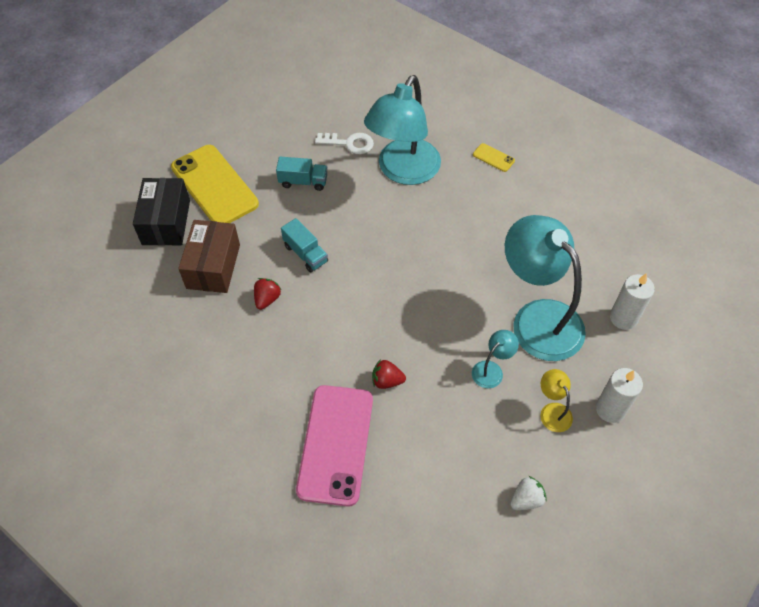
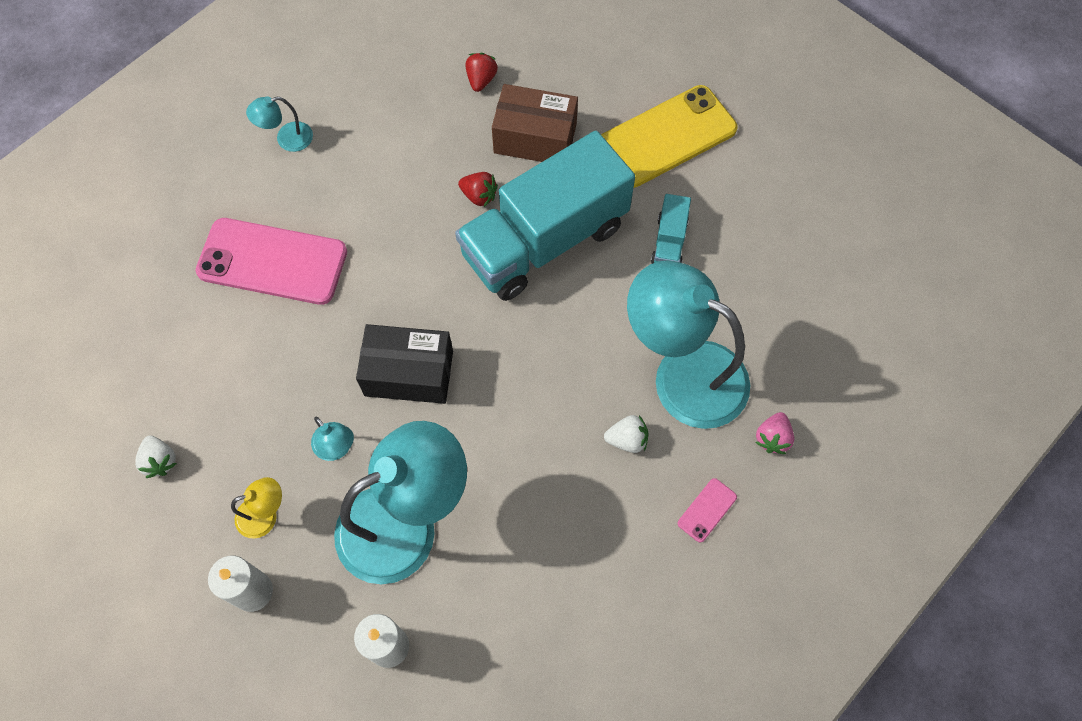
camera: 95 degrees right, 10 degrees up
black box [133,178,190,246] -> black box moved to [356,324,453,404]
turquoise truck [281,218,328,272] -> turquoise truck [455,131,635,301], size x2.47
white key [315,133,374,154] -> none
red strawberry [372,359,406,389] -> red strawberry moved to [466,53,498,92]
yellow phone [473,143,515,172] -> pink phone [678,478,737,543]
none -> turquoise lamp [246,96,313,152]
none -> white strawberry [604,415,648,453]
none -> pink strawberry [755,412,794,454]

